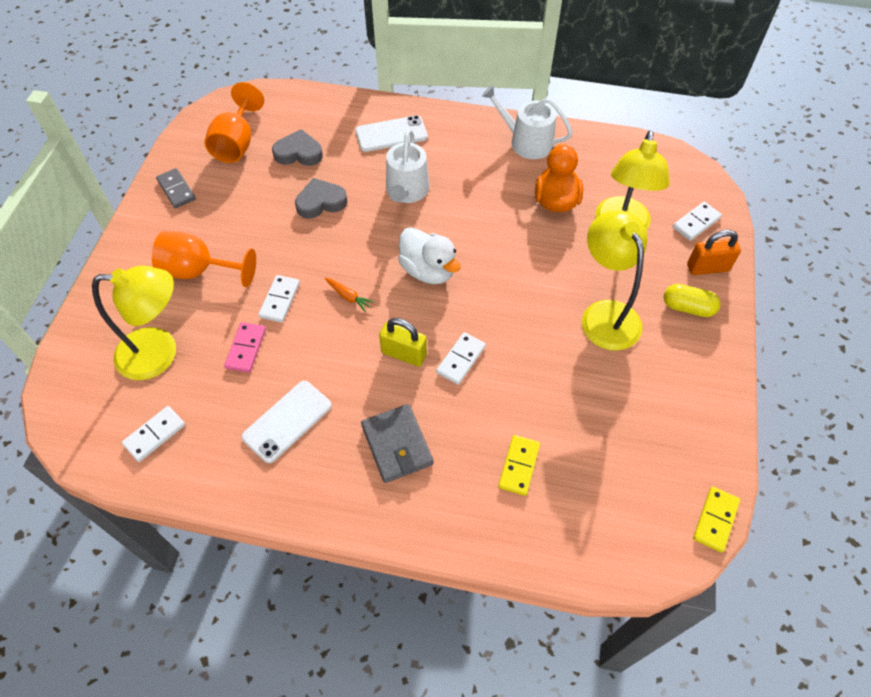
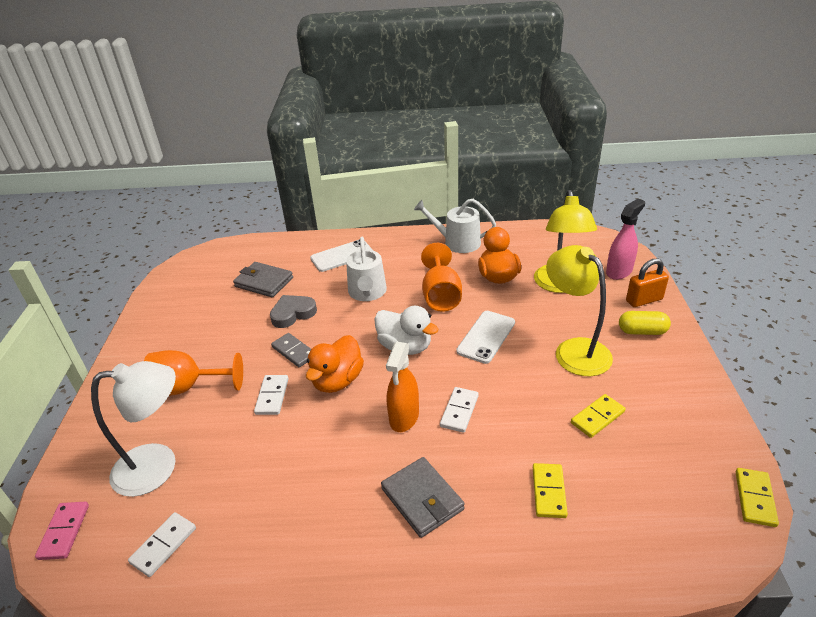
camera: 10 degrees left, 20 degrees down
yellow lamp [92,266,176,380] -> white lamp [91,361,176,497]
grey domino [156,168,196,208] -> grey domino moved to [271,333,311,367]
orange goblet [205,82,264,163] -> orange goblet moved to [421,243,462,312]
pink domino [224,322,266,373] -> pink domino moved to [35,502,89,560]
white phone [241,381,332,463] -> white phone moved to [456,311,515,364]
grey heart [272,129,323,166] -> grey wallet [233,262,293,297]
orange carrot [325,278,374,312] -> orange duck [306,335,364,393]
yellow padlock [379,318,427,367] -> orange spray bottle [386,341,419,432]
white domino [673,202,722,241] -> pink spray bottle [606,199,645,280]
none -> yellow domino [571,394,626,438]

